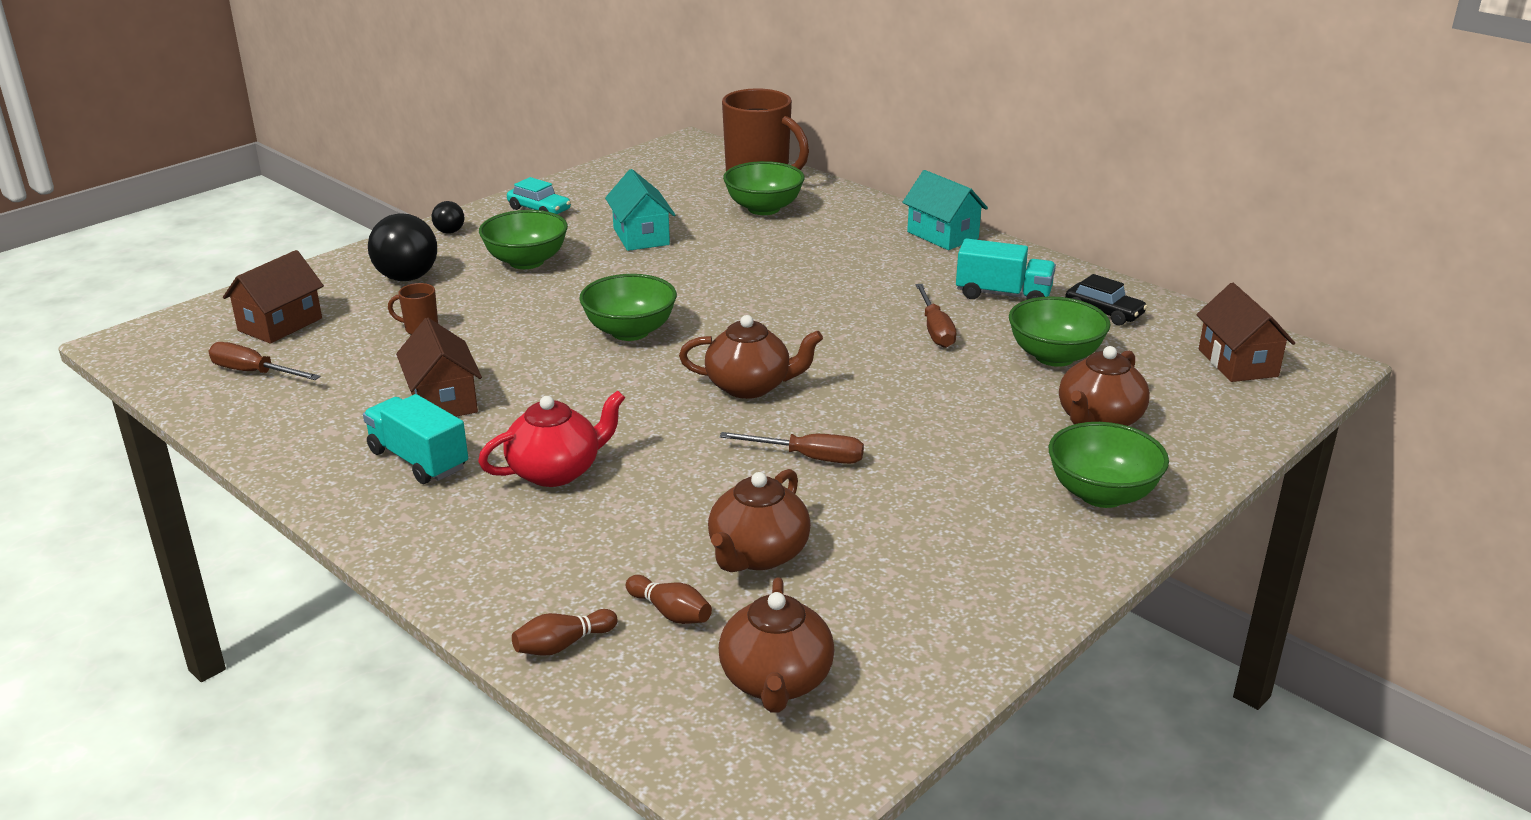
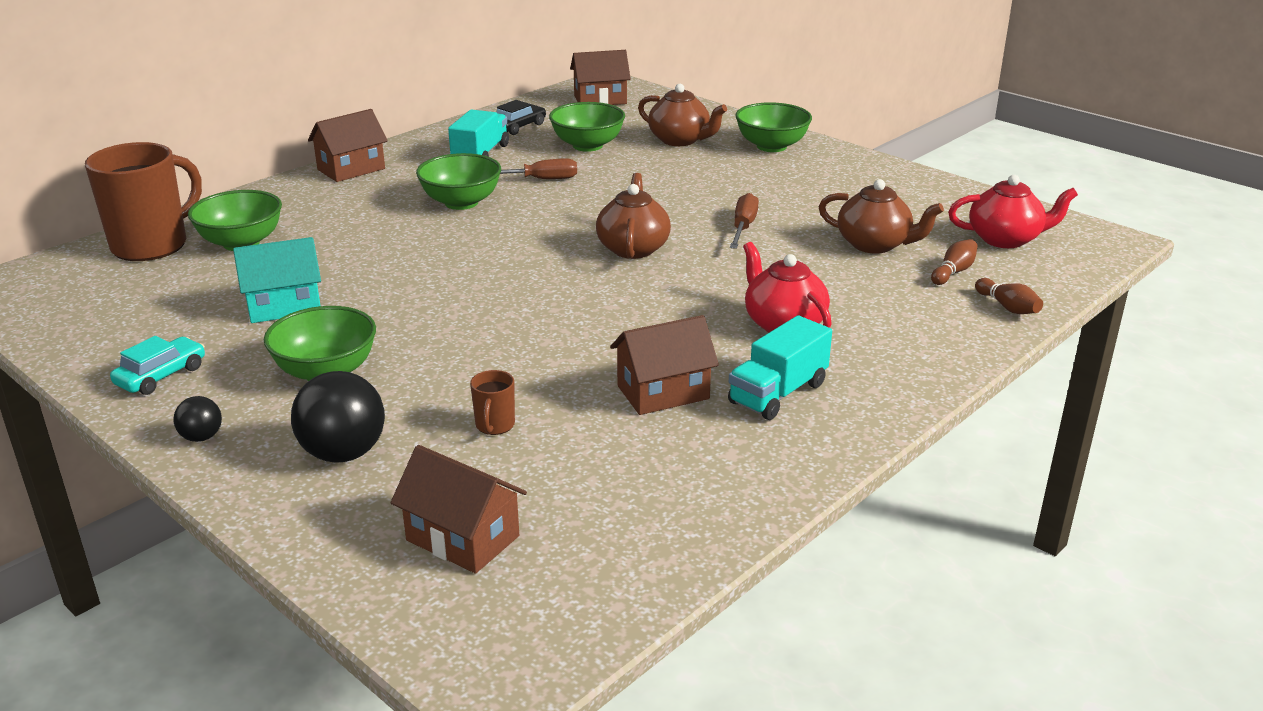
camera: 90 degrees left, 0 degrees up
brown screwdriver [209,342,321,380] -> none
green bowl [579,274,677,341] -> green bowl moved to [416,153,501,210]
brown teapot [719,577,834,713] -> red teapot [948,175,1078,248]
turquoise house [902,170,988,250] -> brown house [308,109,388,182]

